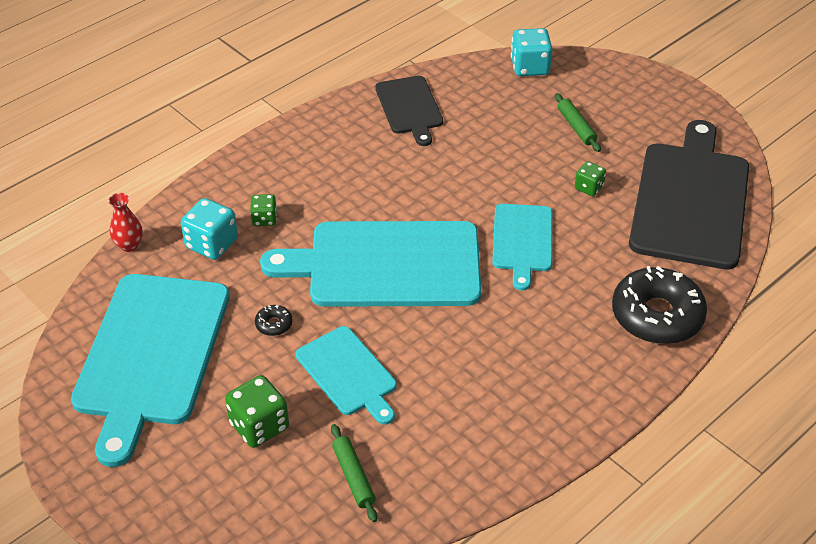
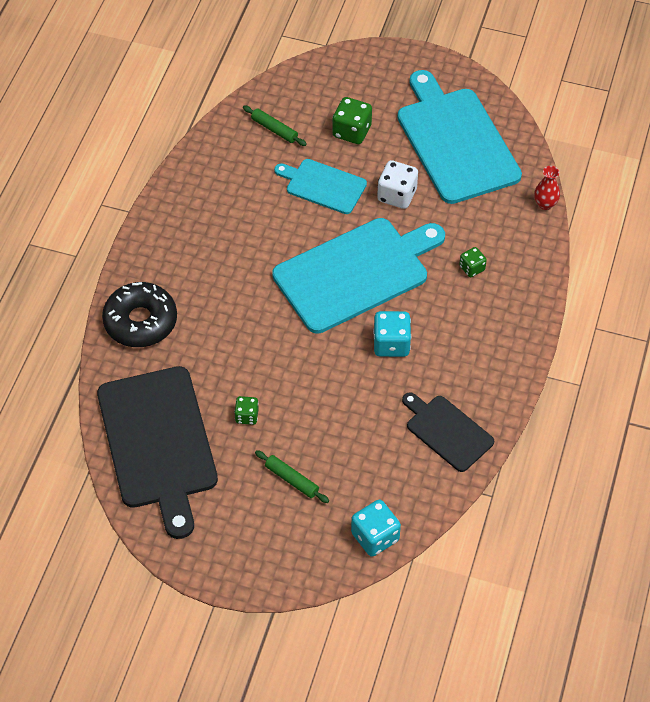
camera: 150 degrees right, 10 degrees up
turquoise dice [181,198,238,260] -> turquoise dice moved to [373,311,411,357]
black donut [255,305,292,336] -> white dice [377,160,418,209]
turquoise cutting board [492,204,552,291] -> none

